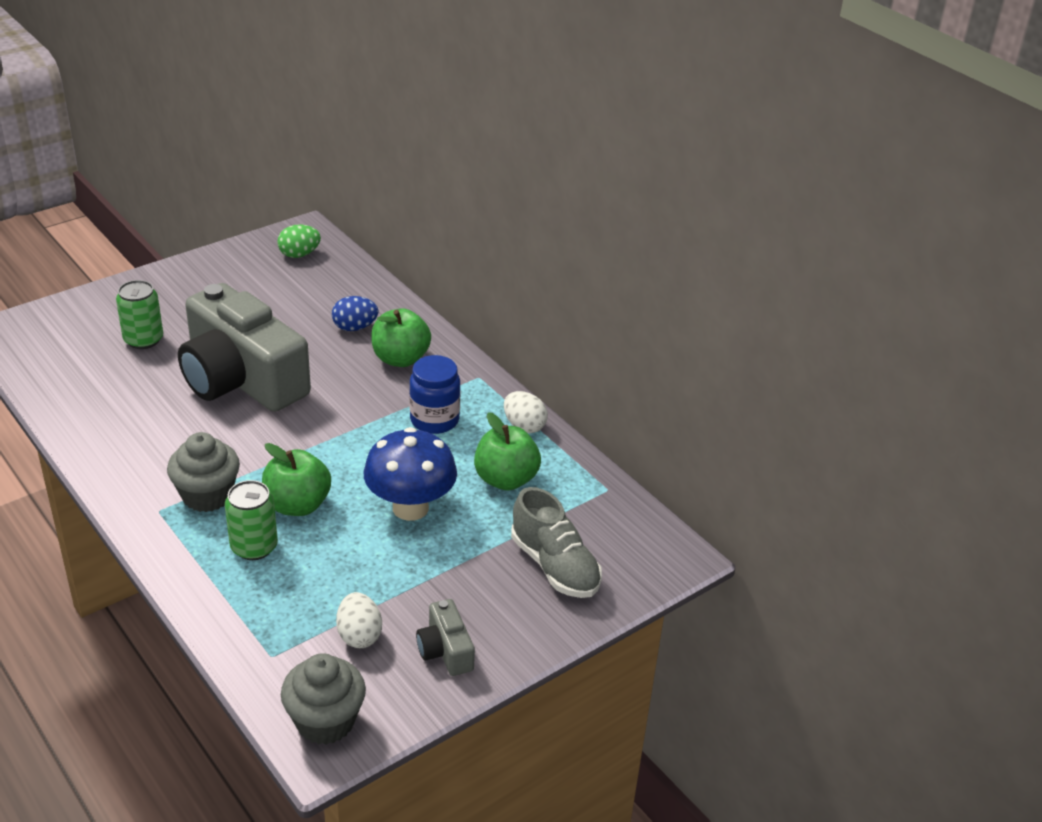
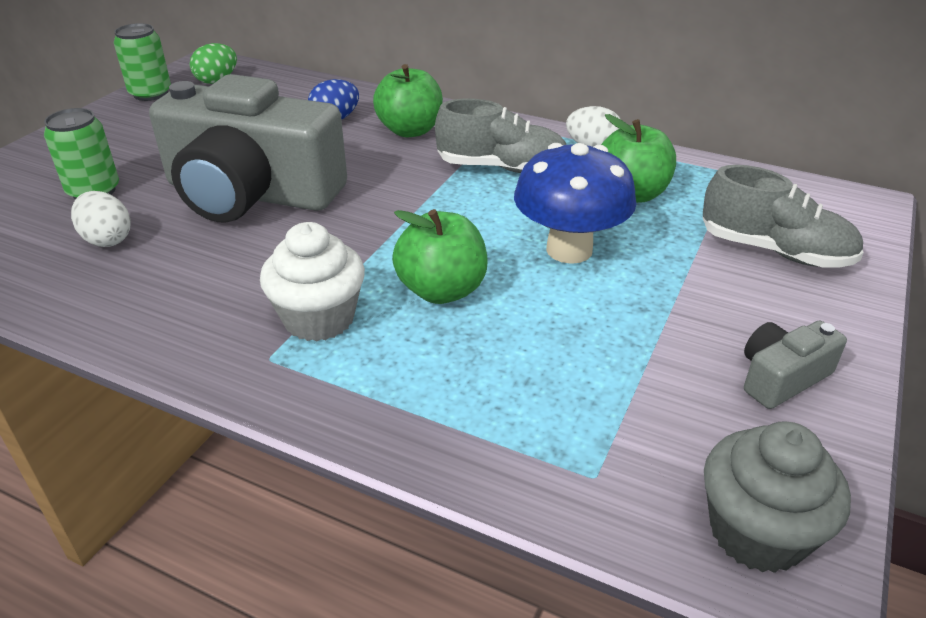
camera: 25 degrees left, 0 degrees up
grey cupcake [167,432,240,512] -> white cupcake [260,222,365,342]
green can [225,480,278,560] -> green can moved to [114,23,171,101]
white egg [336,592,382,648] -> white egg moved to [71,191,131,247]
blue jar [409,355,460,434] -> grey shoe [435,99,567,173]
grey camera [416,599,475,676] -> grey camera turned 105 degrees clockwise [744,321,847,409]

